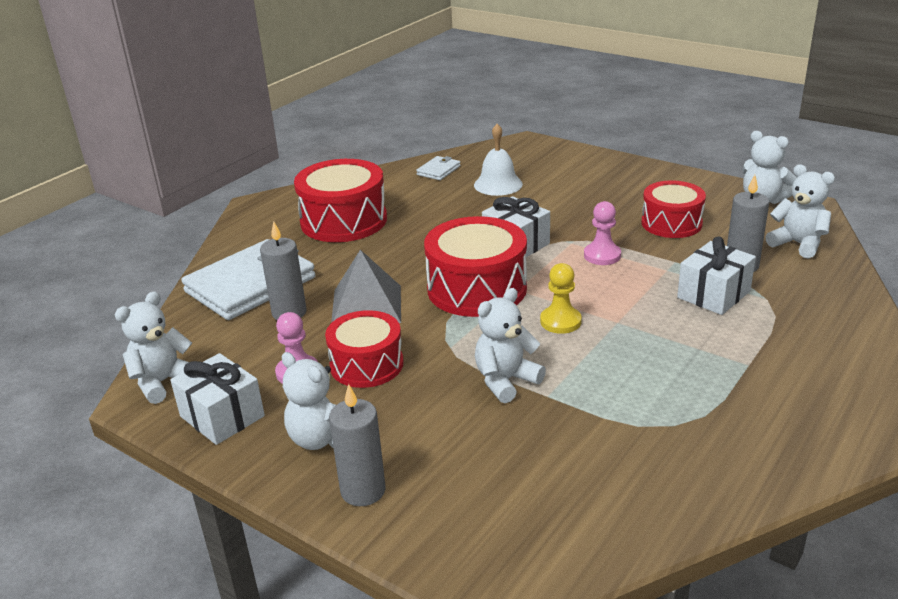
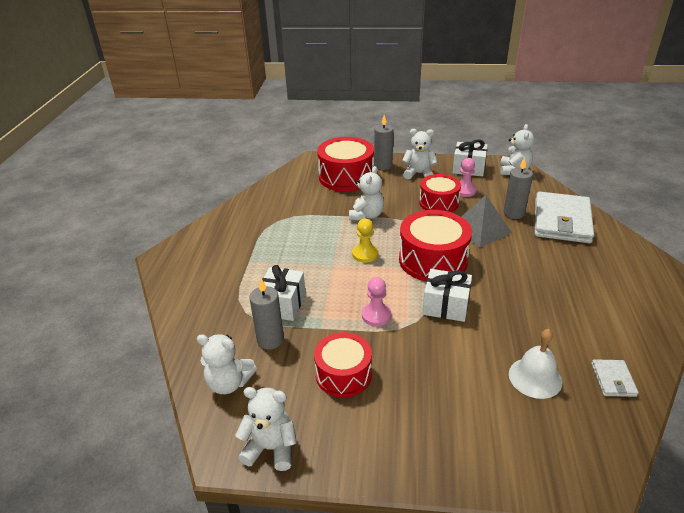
camera: 150 degrees right, 5 degrees up
red drum [294,159,387,242] -> red drum moved to [317,137,374,192]

